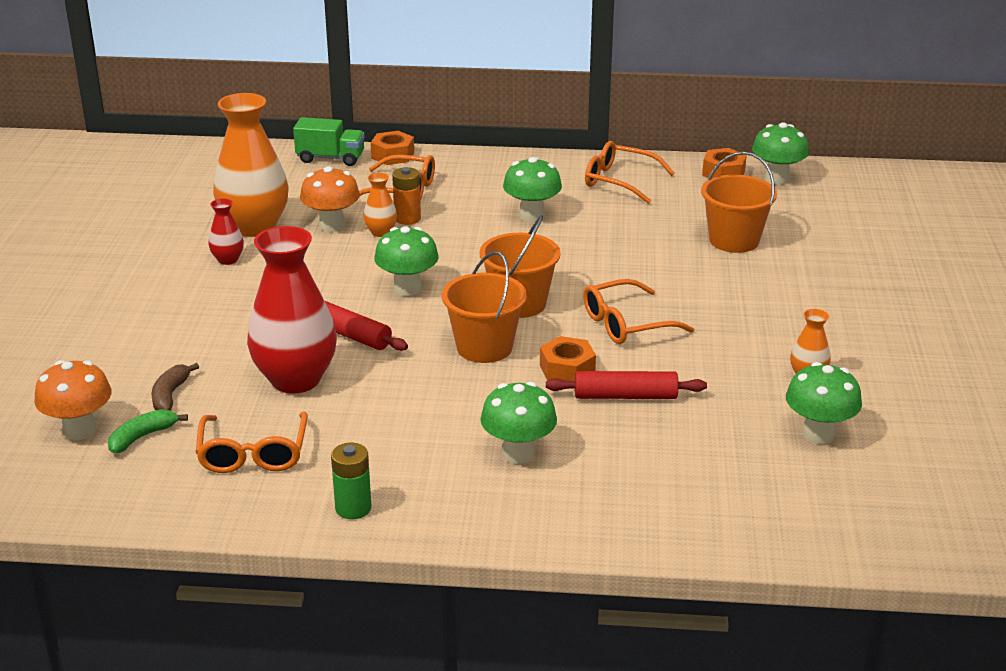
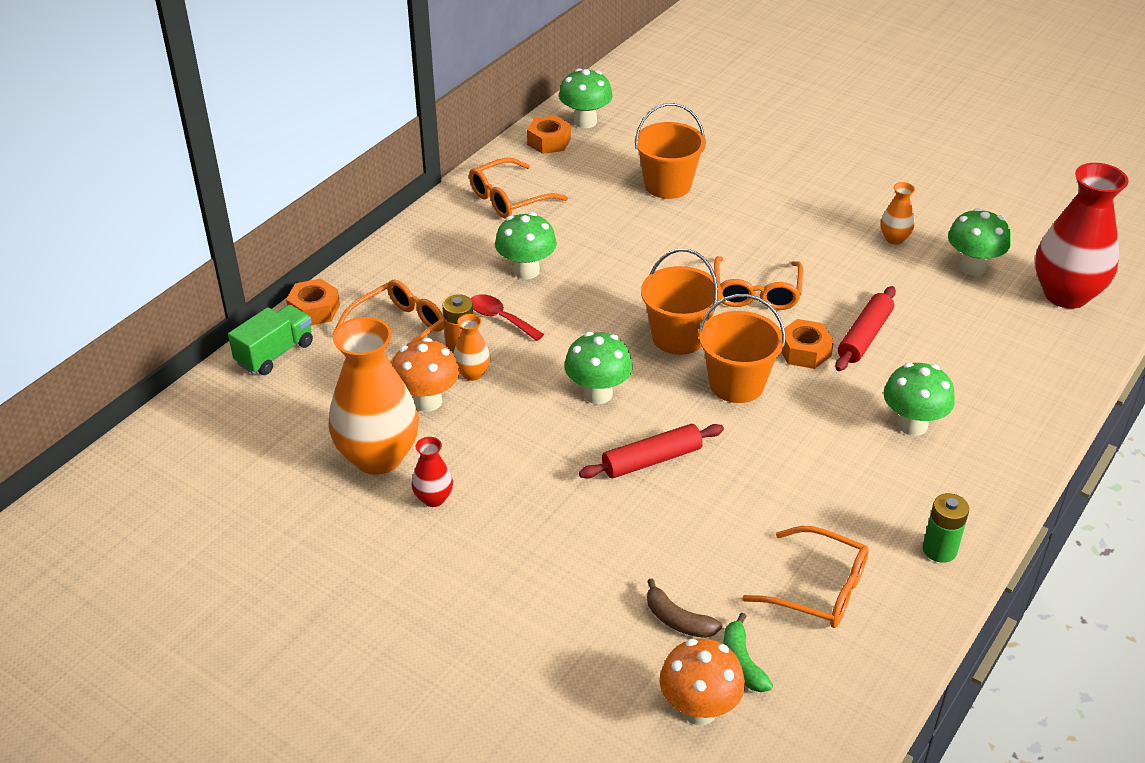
camera: 60 degrees left, 10 degrees up
red vase [247,226,337,393] -> red vase moved to [1035,163,1129,309]
none -> red spoon [471,294,544,341]

